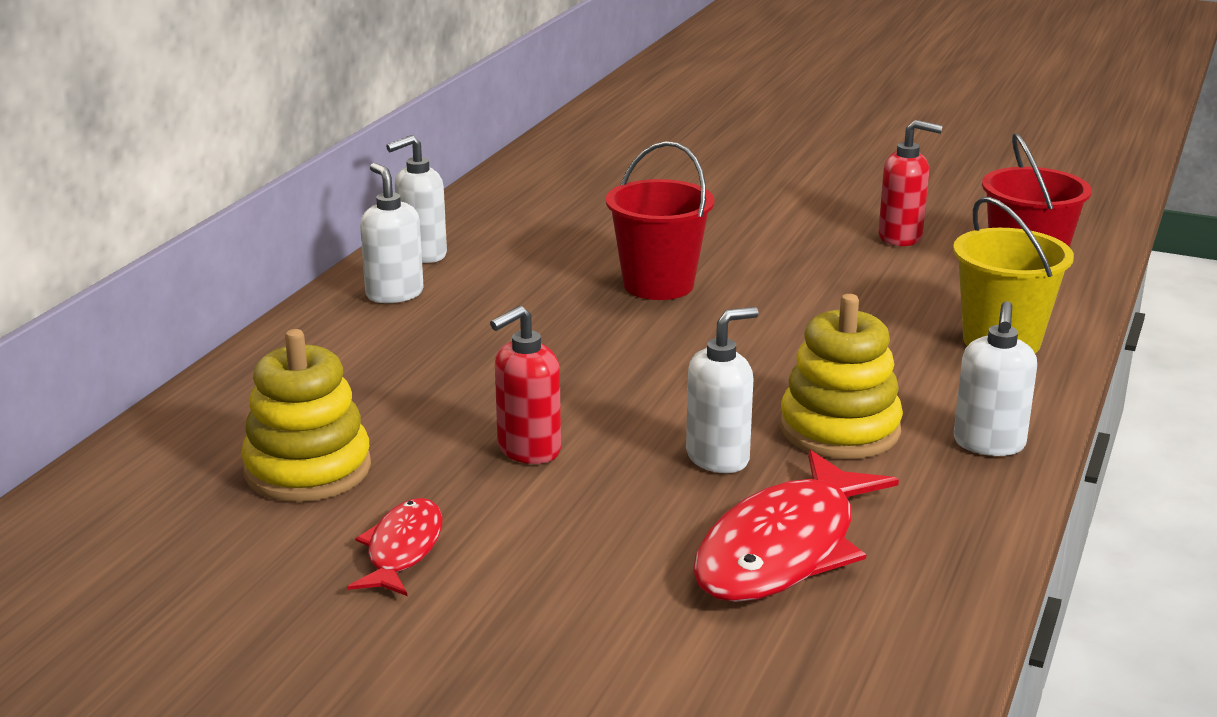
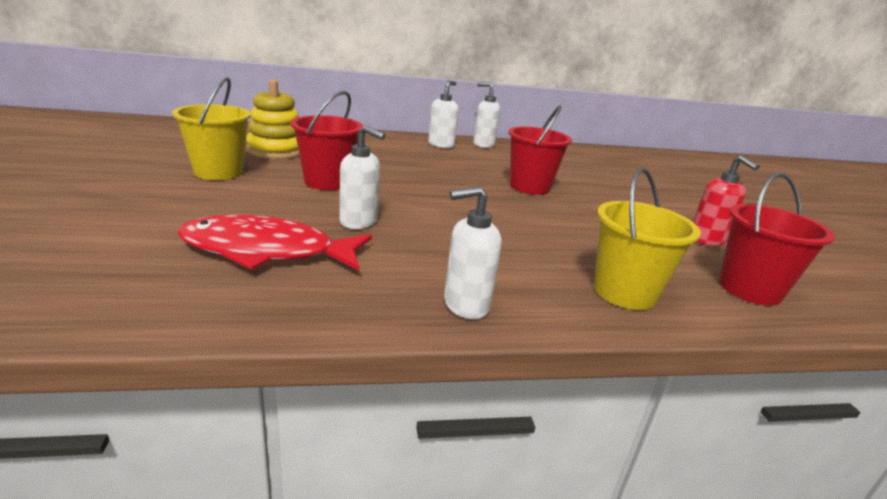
camera: 55 degrees right, 0 degrees up
red fish [347,498,443,596] -> yellow bucket [172,77,251,180]
red soap dispenser [490,306,561,464] -> red bucket [290,91,363,190]
yellow stacking toy [780,294,903,459] -> none

